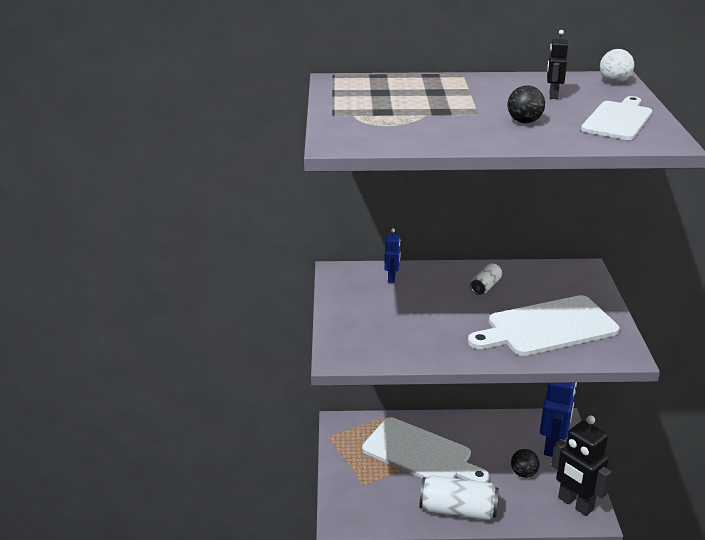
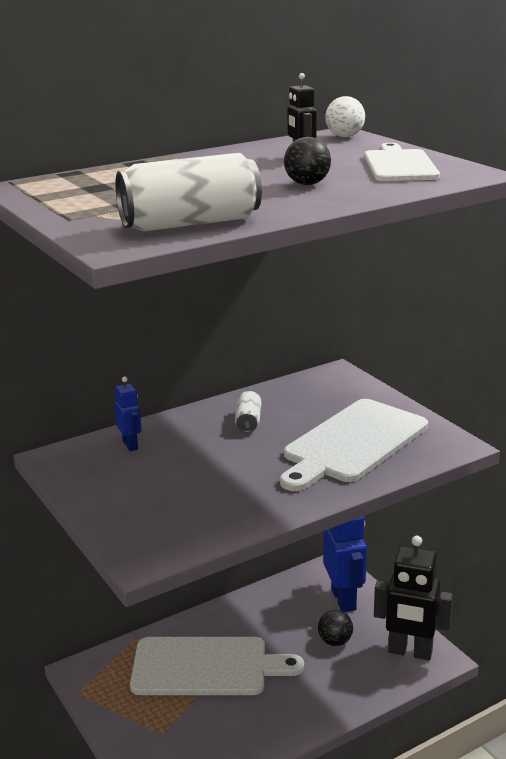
camera: 30 degrees left, 5 degrees down
white can [419,475,499,521] -> white can moved to [115,153,262,231]

